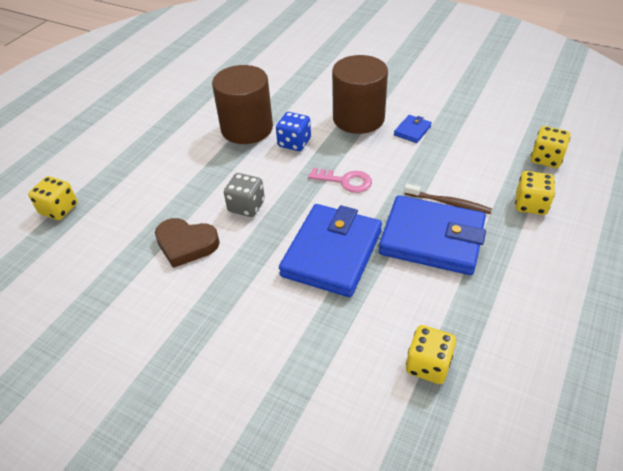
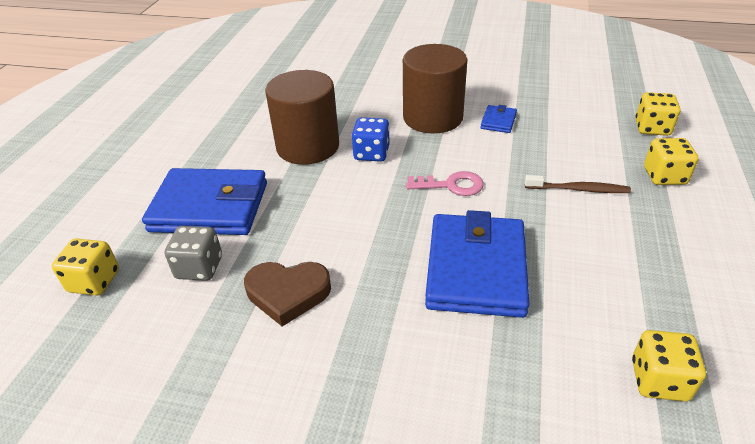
camera: 15 degrees left, 5 degrees down
grey dice [224,173,265,217] -> grey dice moved to [165,226,222,281]
blue wallet [379,195,486,275] -> blue wallet moved to [142,168,267,235]

